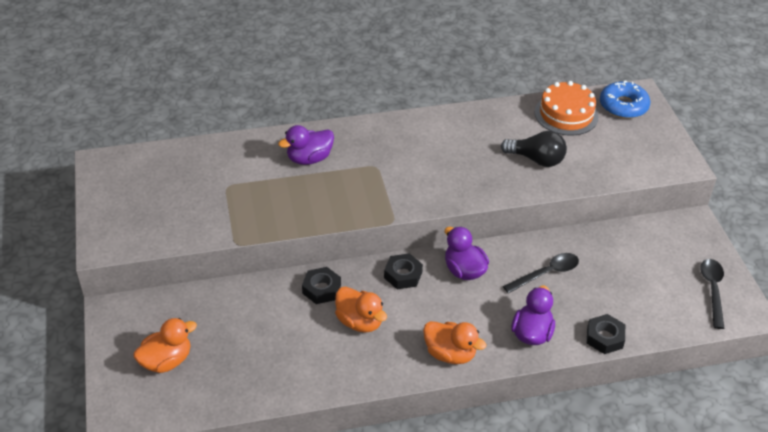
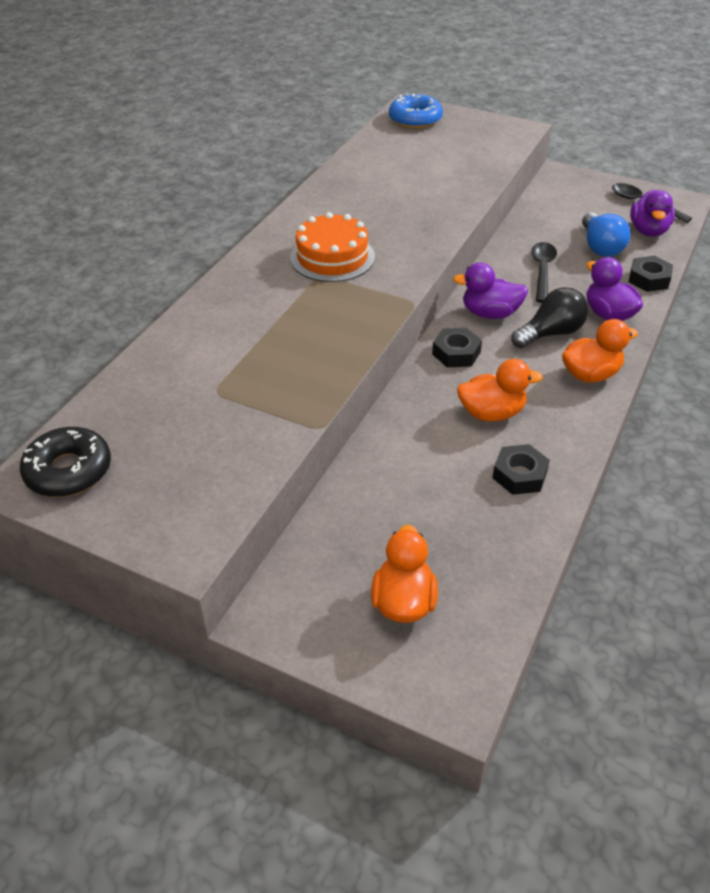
camera: 50 degrees left, 0 degrees up
purple duck [278,125,334,165] -> purple duck moved to [630,190,675,237]
black nut [302,267,341,304] -> black nut moved to [493,444,550,495]
black light bulb [501,131,567,167] -> black light bulb moved to [511,287,588,348]
orange cake [535,81,598,135] -> orange cake moved to [290,212,375,282]
none -> black donut [20,427,111,497]
none -> blue light bulb [582,212,630,257]

